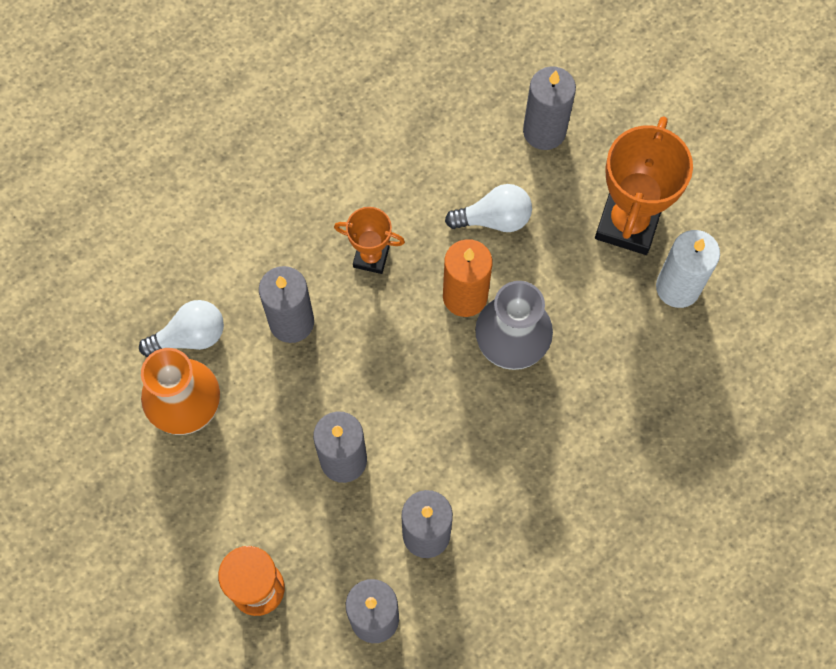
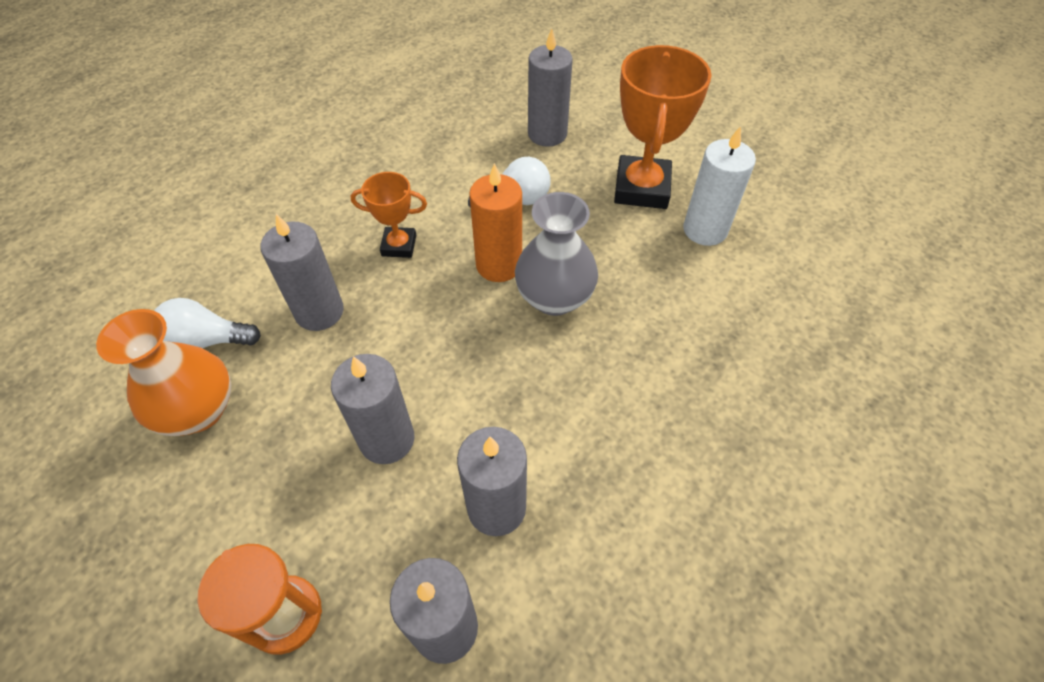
camera: 10 degrees left, 15 degrees down
white light bulb [139,300,224,357] -> white light bulb turned 150 degrees counterclockwise [154,298,261,348]

